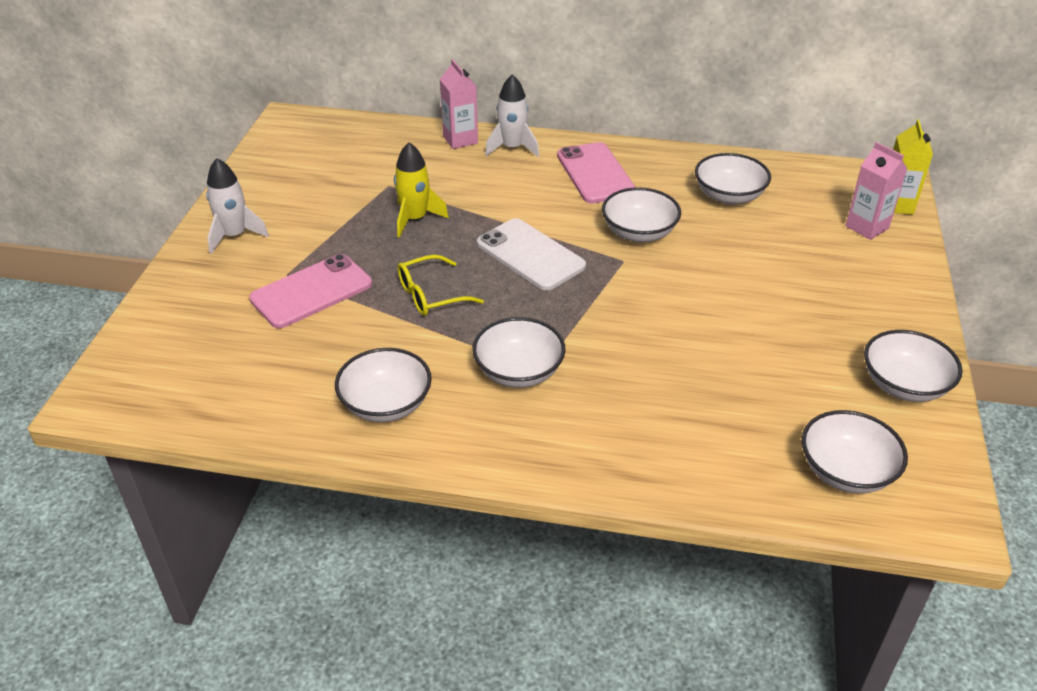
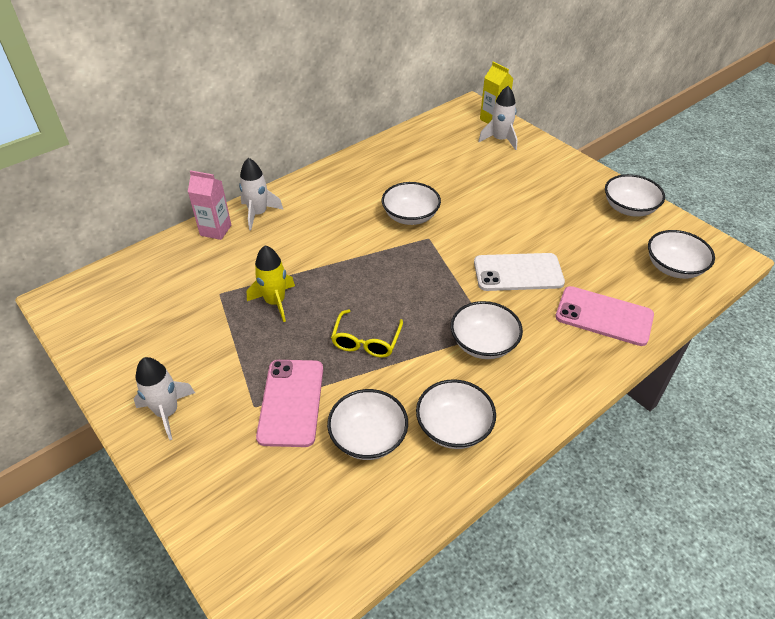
camera: 50 degrees left, 5 degrees up
white phone [477,218,586,290] -> white phone moved to [474,253,565,291]
pink phone [557,142,636,204] -> pink phone moved to [555,286,654,346]
white bowl [695,153,771,205] -> white bowl moved to [327,389,408,460]
pink carton [845,142,908,240] -> white rocket [478,86,518,150]

